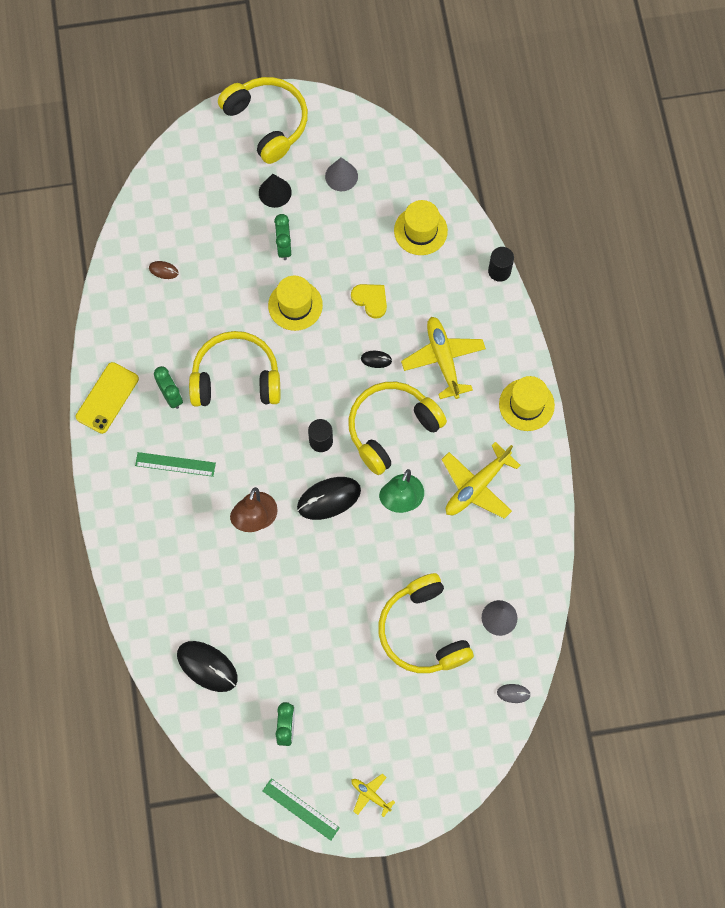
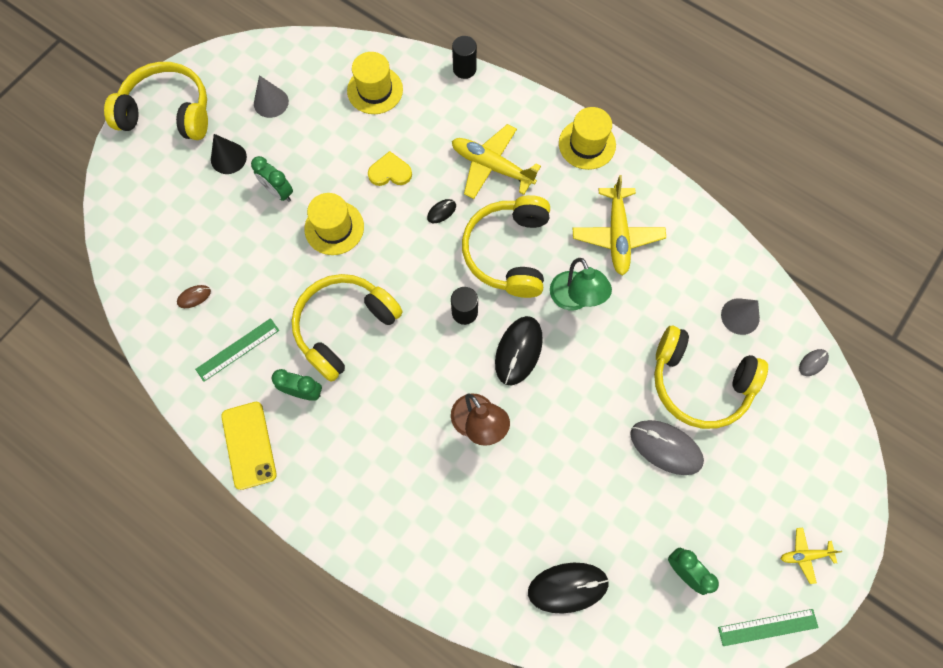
camera: 45 degrees left, 0 degrees up
green ruler [135,452,216,477] -> green ruler moved to [195,318,279,382]
none -> grey mouse [630,420,704,475]

